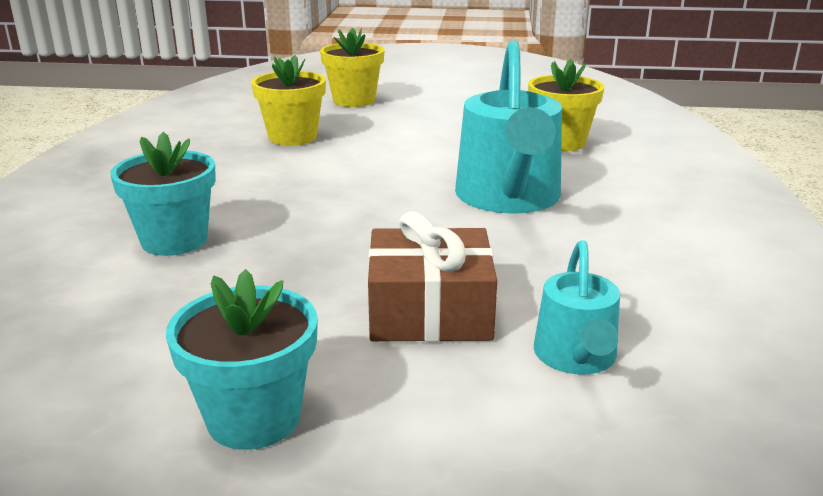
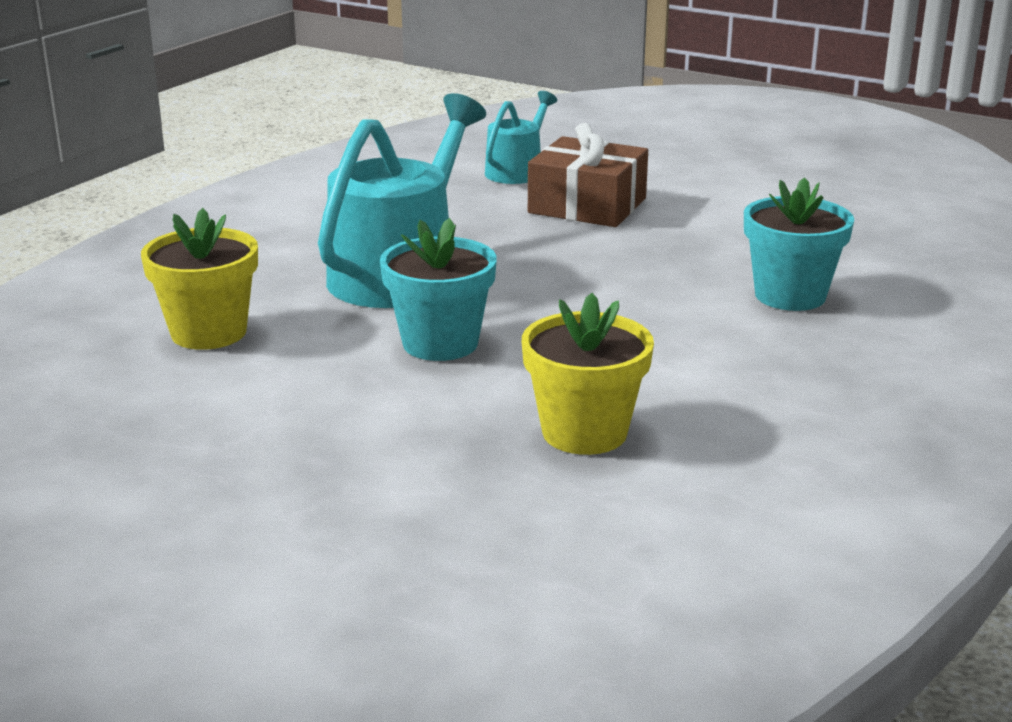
camera: 155 degrees left, 0 degrees up
turquoise flower pot [166,269,318,450] -> turquoise flower pot moved to [380,218,497,361]
yellow flower pot [320,28,385,107] -> none

